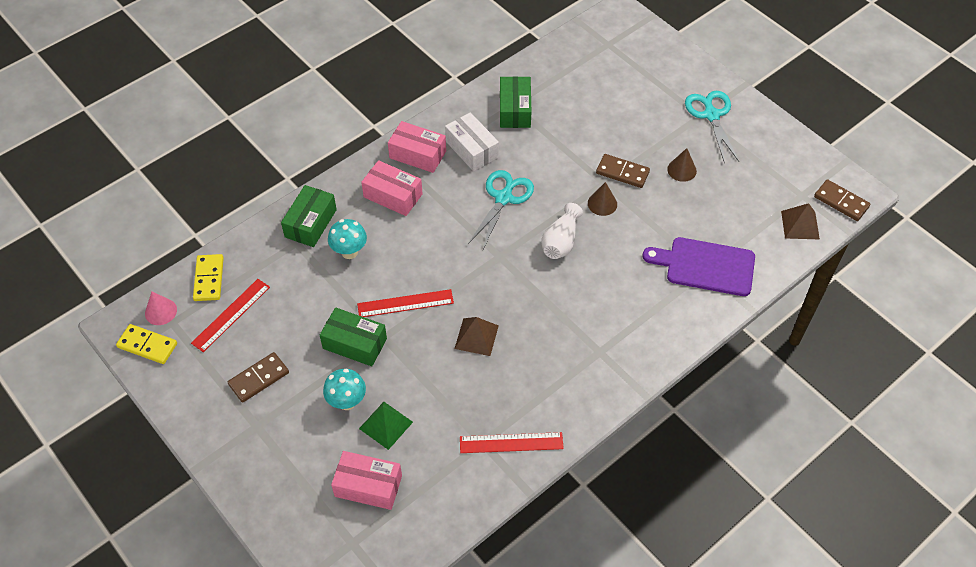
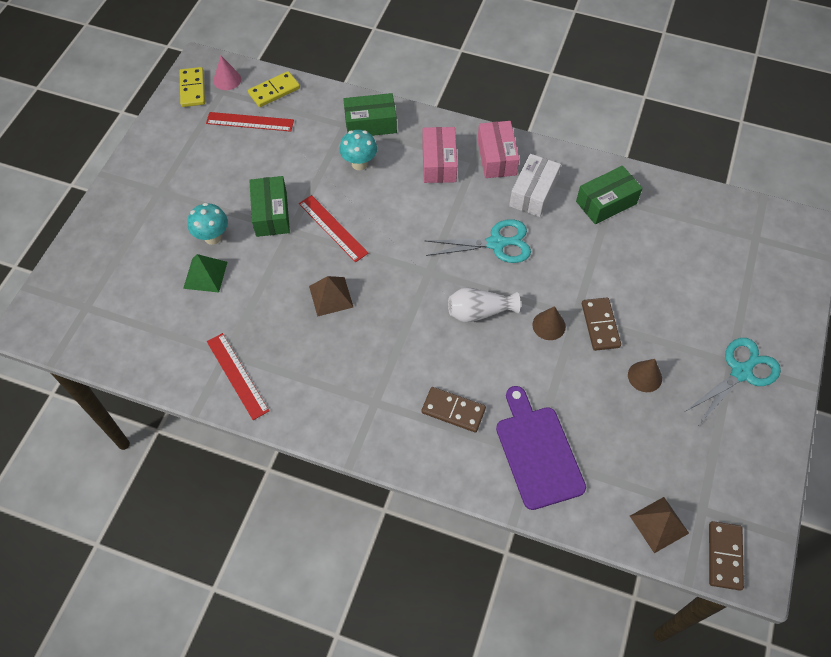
camera: 60 degrees right, 5 degrees up
brown domino [228,352,289,403] -> brown domino moved to [421,387,486,433]
pink box [331,451,402,510] -> none

